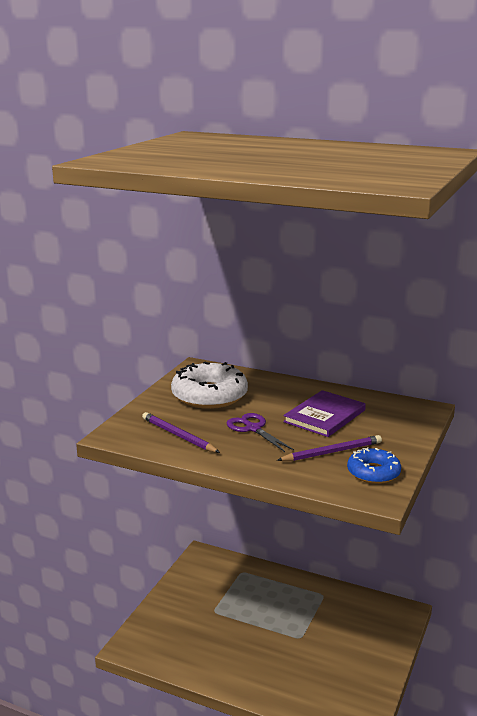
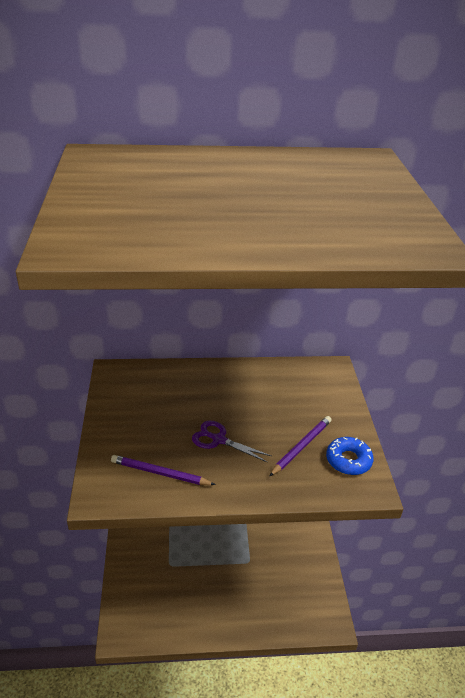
camera: 30 degrees left, 15 degrees up
white donut [171,361,248,409] -> none
purple book [283,390,366,437] -> none

